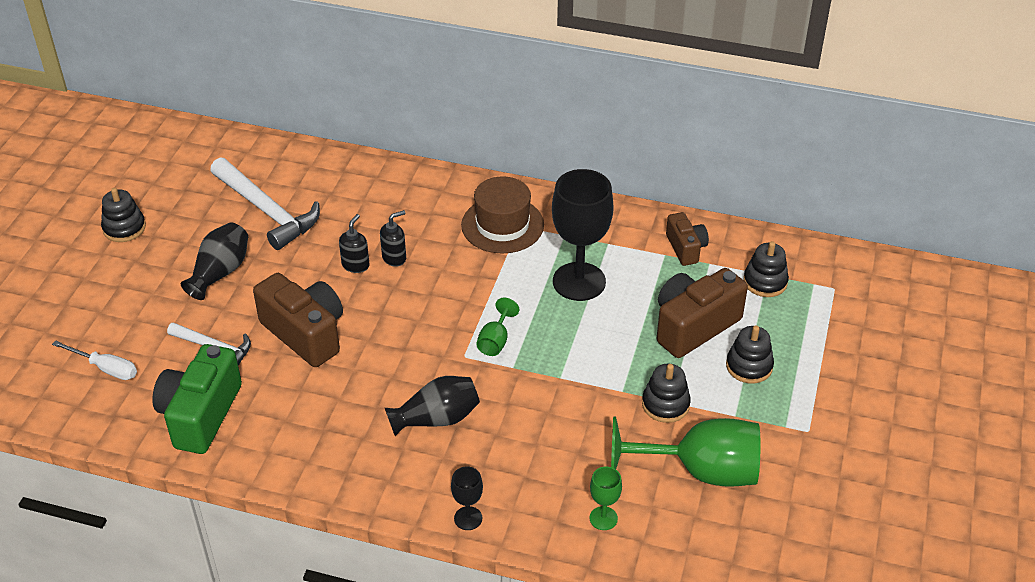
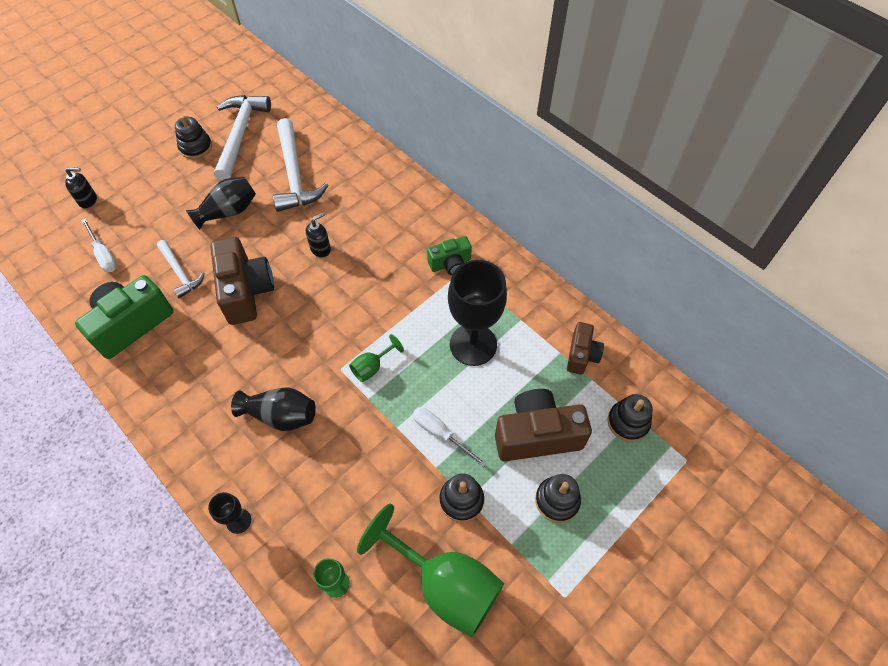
camera: 30 degrees right, 15 degrees up
black soap dispenser [380,210,406,267] -> black soap dispenser moved to [65,167,97,209]
brown hat [461,176,544,254] -> green camera [427,236,472,275]
none -> white hammer [214,95,271,181]
none -> white screwdriver [413,407,487,467]

